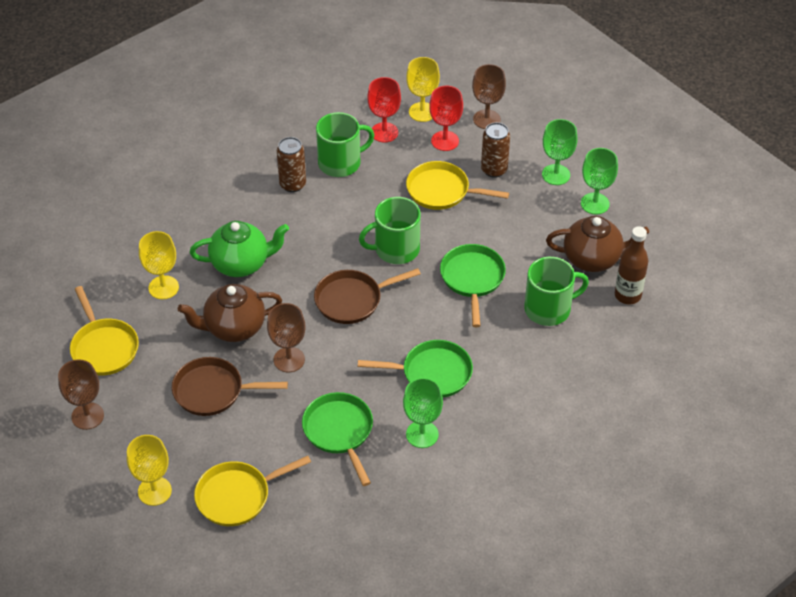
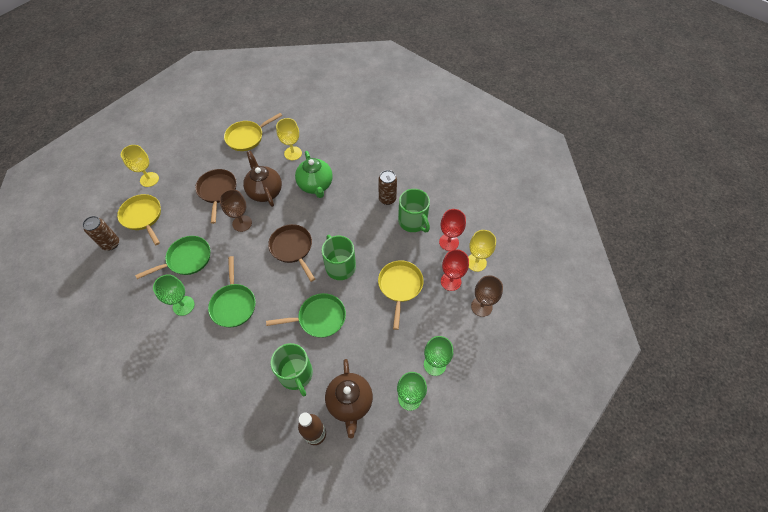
camera: 80 degrees right, 10 degrees up
brown goblet [58,359,104,430] -> none
brown can [481,122,510,178] -> brown can moved to [82,216,119,250]

